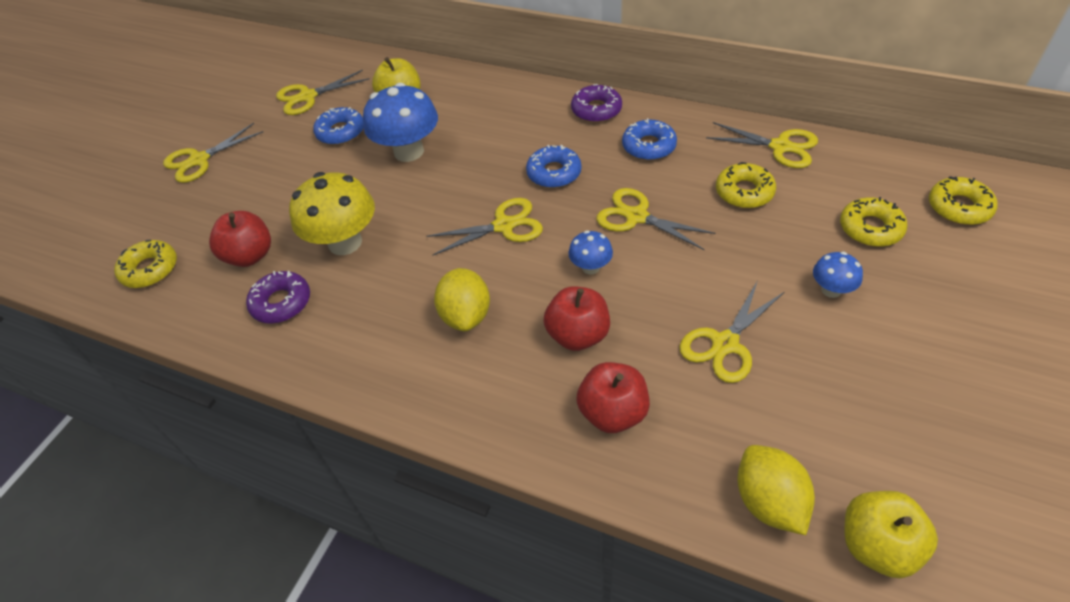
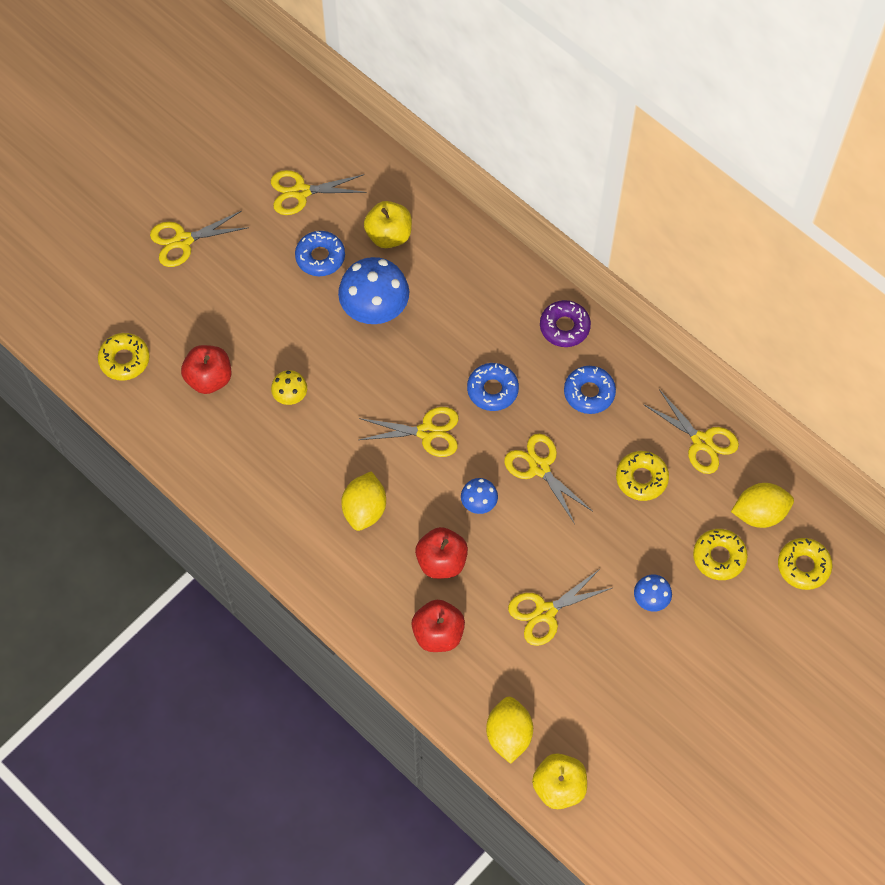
camera: 15 degrees right, 15 degrees up
purple donut [246,271,310,324] -> none
yellow mushroom [289,172,375,255] -> yellow mushroom [271,370,307,405], size x0.51
none -> yellow lemon [731,483,794,528]

